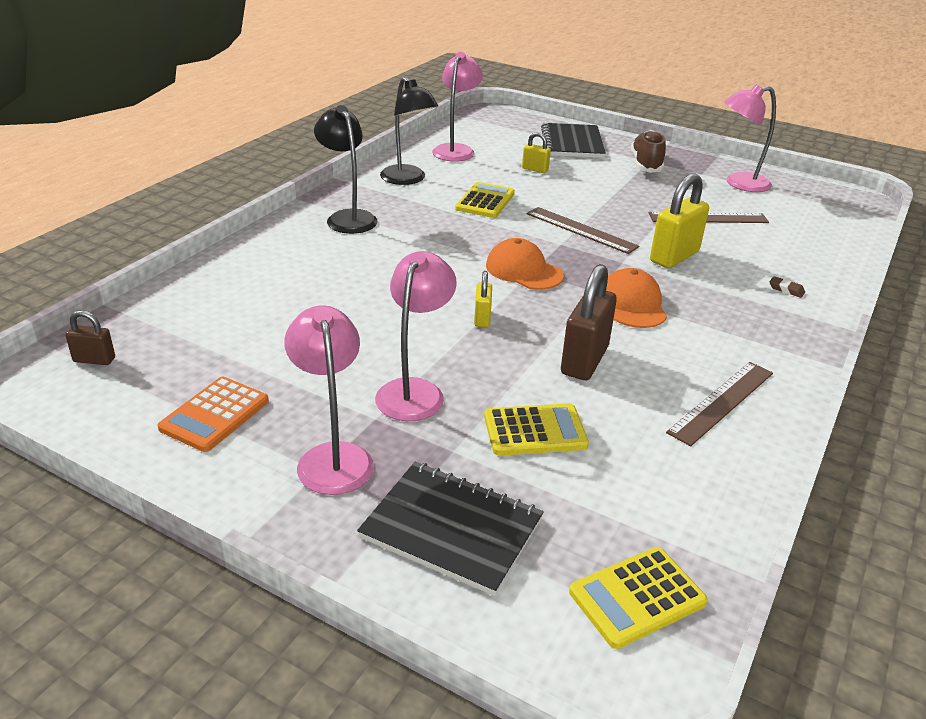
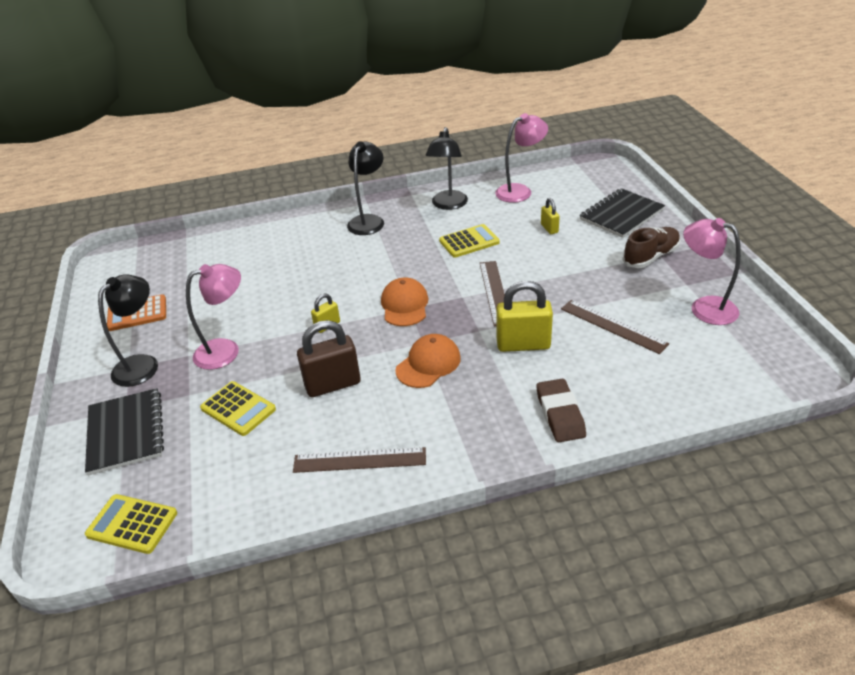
camera: 50 degrees right, 5 degrees up
brown padlock [65,310,115,365] -> none
pink lamp [284,305,374,495] -> black lamp [98,274,158,387]
brown eraser [769,276,805,298] -> brown eraser [536,379,586,442], size x2.22

